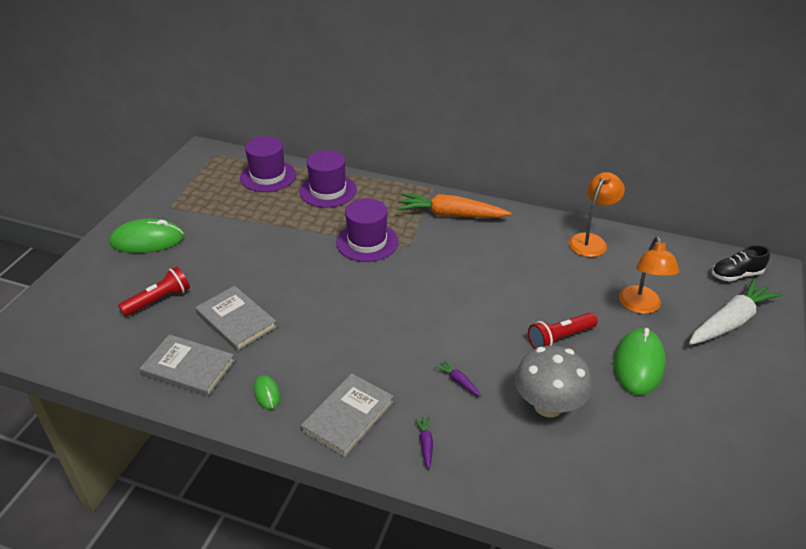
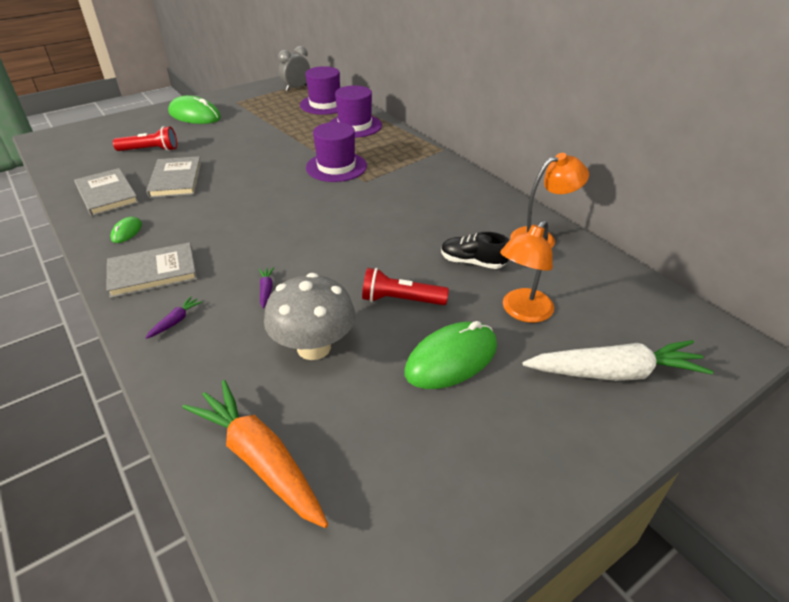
camera: 35 degrees right, 0 degrees up
orange carrot [397,193,511,218] -> orange carrot moved to [182,380,328,528]
black shoe [712,245,770,282] -> black shoe moved to [441,232,509,269]
none -> grey clock [278,46,310,91]

